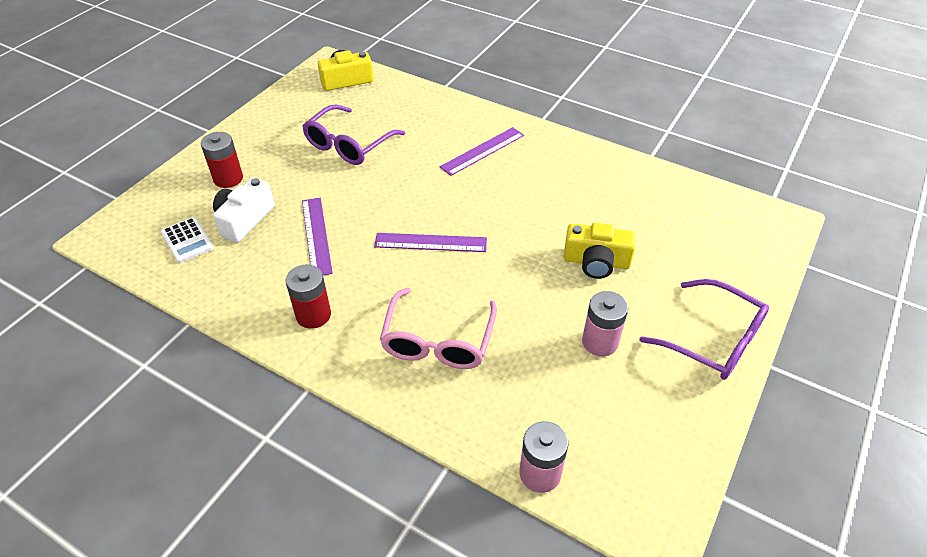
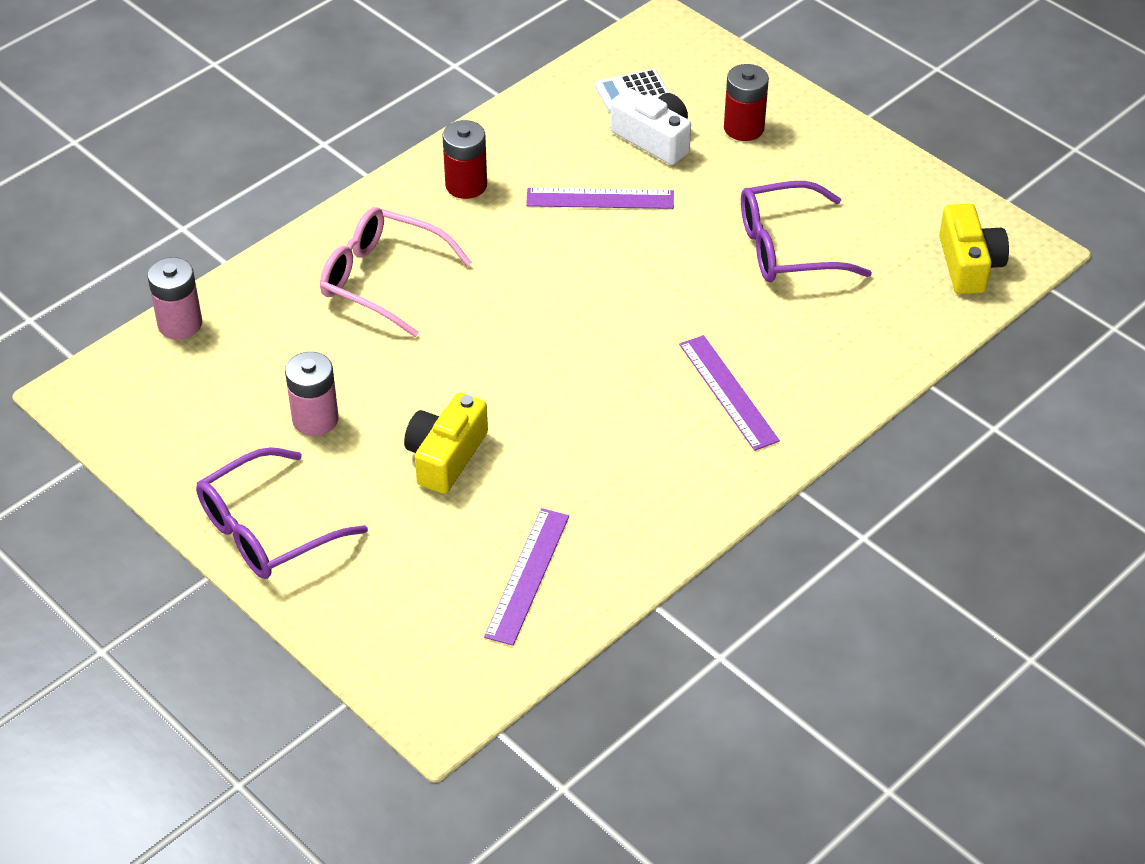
camera: 105 degrees right, 0 degrees up
purple glasses [302,105,405,165] -> purple glasses turned 60 degrees counterclockwise [741,181,872,282]
purple ruler [374,233,487,252] -> purple ruler moved to [484,508,569,646]

